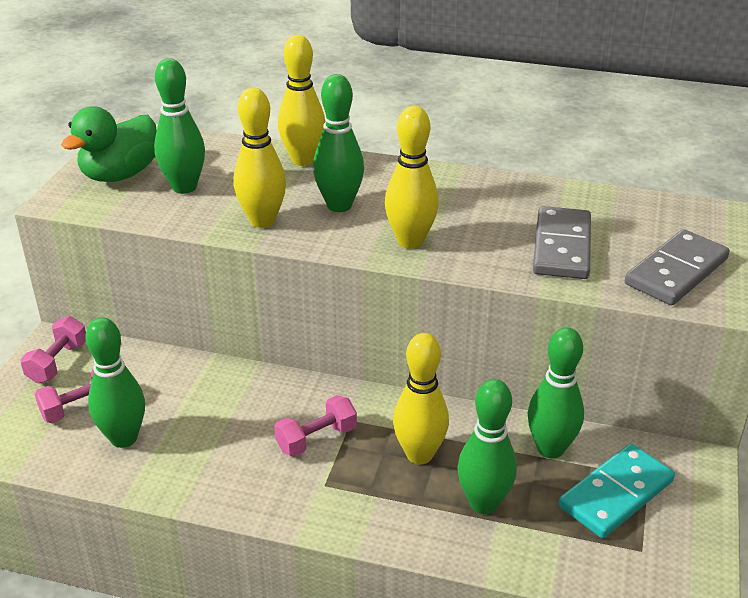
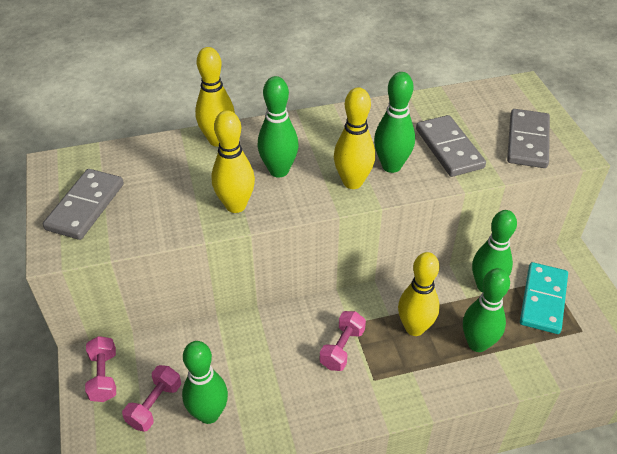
camera: 30 degrees left, 10 degrees up
green duck [61,106,157,182] -> grey domino [43,169,124,240]
green bowling pin [154,58,205,194] -> green bowling pin moved to [374,72,415,173]

